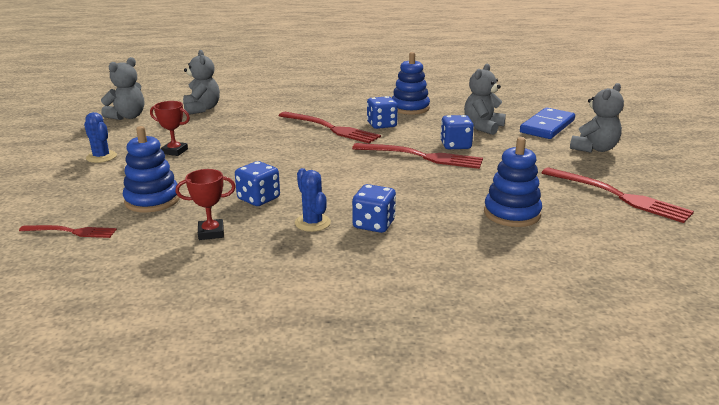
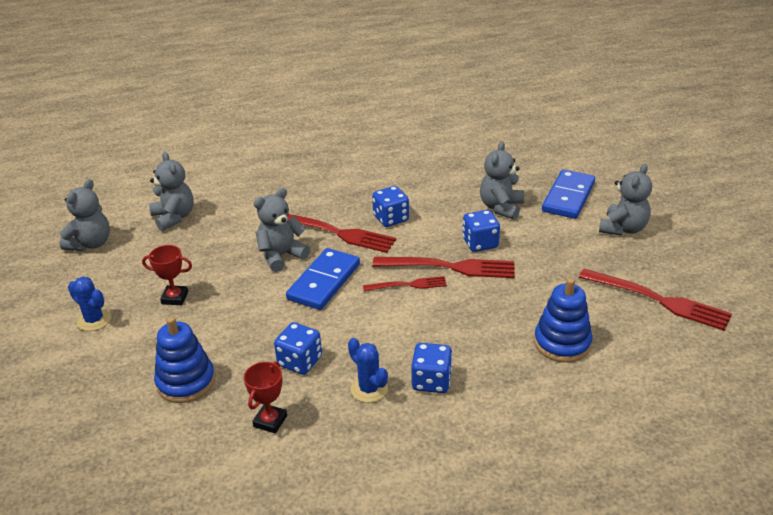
camera: 10 degrees left, 10 degrees up
red fork [19,225,117,238] -> red fork moved to [363,276,447,291]
red trophy [176,169,236,240] -> red trophy turned 45 degrees counterclockwise [244,361,287,434]
blue stacking toy [392,52,430,115] -> none
none -> grey teddy bear [254,188,310,272]
none -> blue domino [286,248,360,310]

